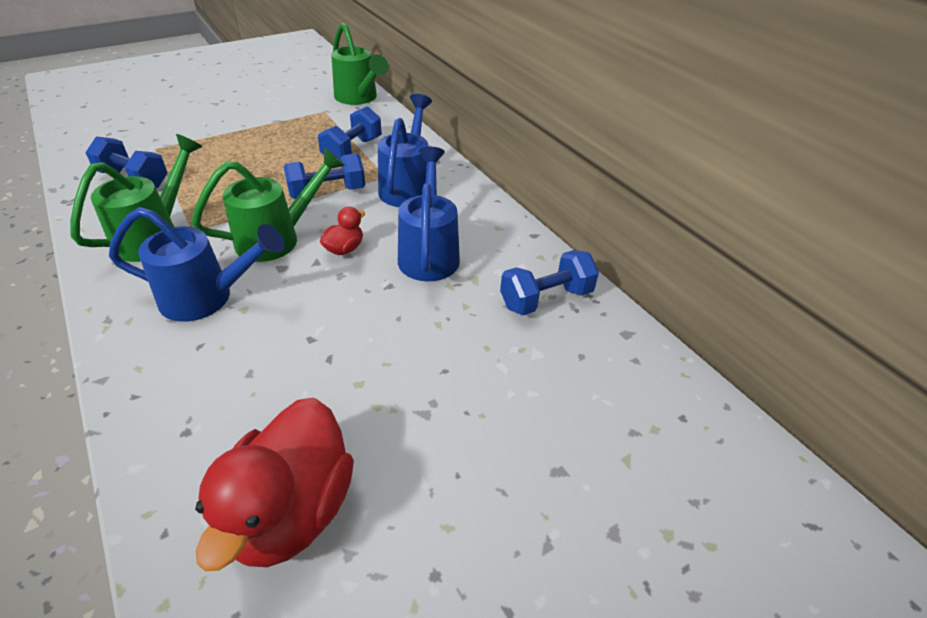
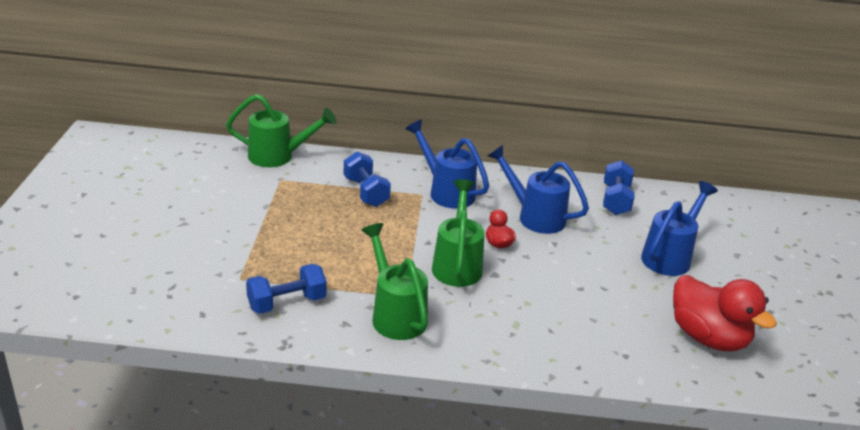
camera: 55 degrees left, 10 degrees down
blue watering can [109,207,285,322] -> blue watering can moved to [641,181,718,276]
blue dumbbell [284,153,365,199] -> none

